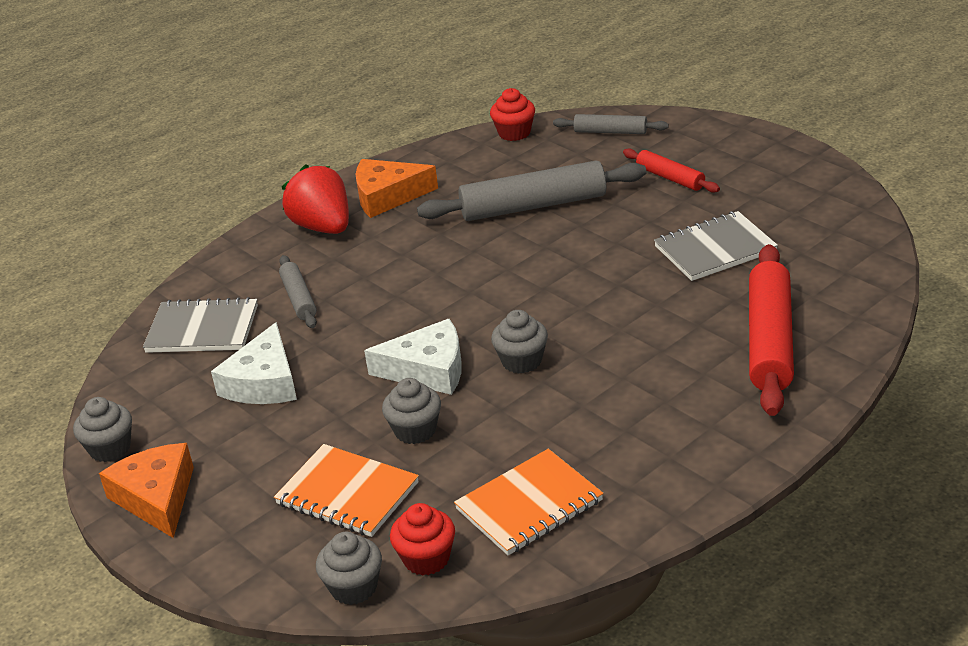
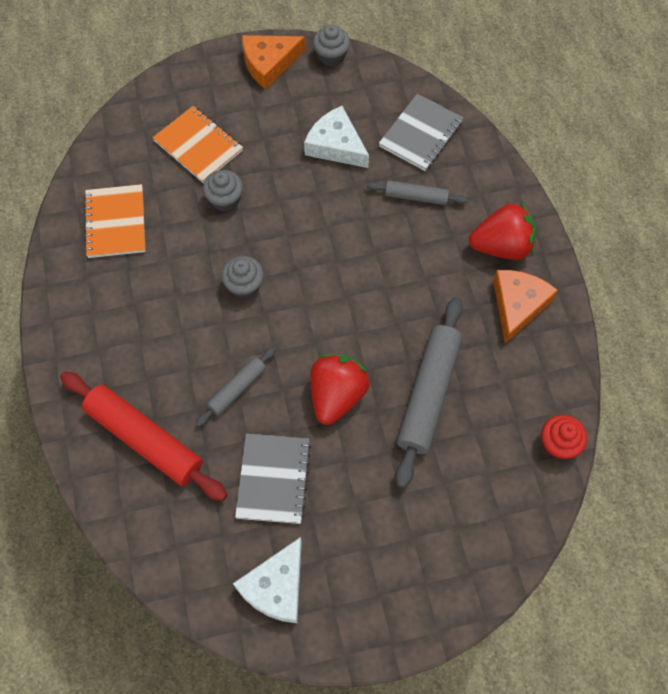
camera: 115 degrees right, 30 degrees up
orange cheese [99,443,194,538] -> orange cheese turned 150 degrees clockwise [242,35,306,89]
orange notebook [274,444,419,537] -> orange notebook turned 75 degrees clockwise [153,106,243,183]
grey cupcake [316,532,382,605] -> none
white cheese [364,319,462,395] -> white cheese moved to [233,537,302,623]
red cupcake [390,503,455,576] -> none
grey rolling pin [553,114,669,134] -> grey rolling pin moved to [196,347,276,427]
red rolling pin [623,148,720,193] -> none
none -> red strawberry [310,354,370,425]

